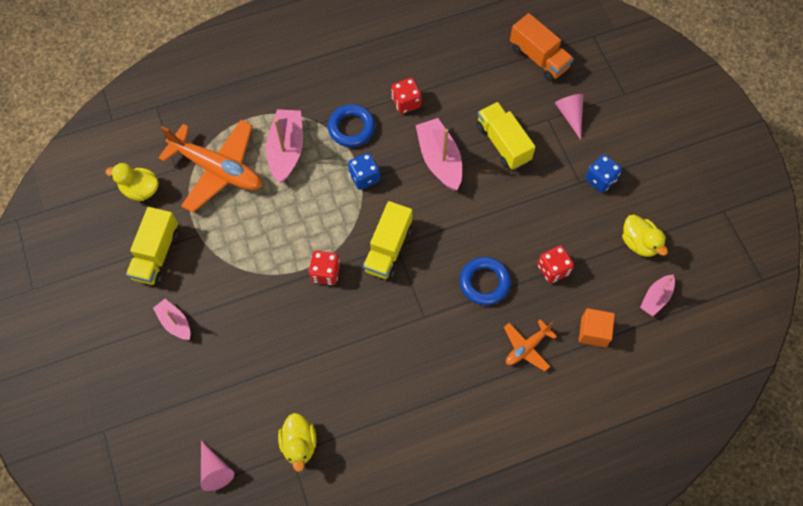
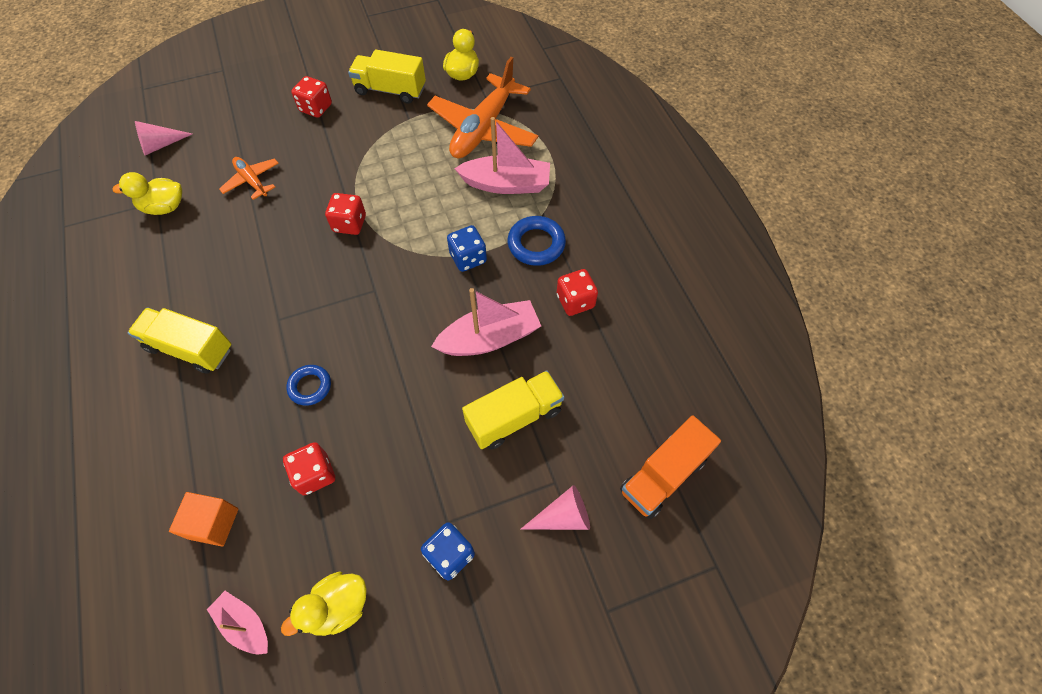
camera: 90 degrees right, 5 degrees down
pink boat [153,299,191,340] -> red dice [291,76,332,118]
yellow truck [363,201,412,280] -> yellow truck moved to [128,307,231,374]
blue ring [460,257,511,305] -> blue ring [286,365,331,406], size x0.67
orange plane [504,319,557,371] -> orange plane moved to [219,157,279,200]

